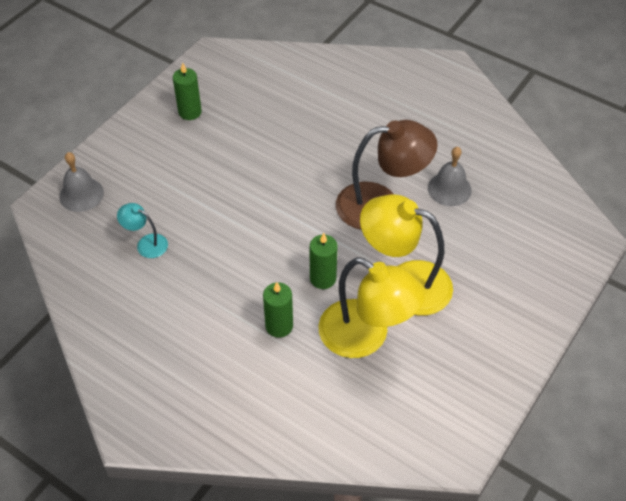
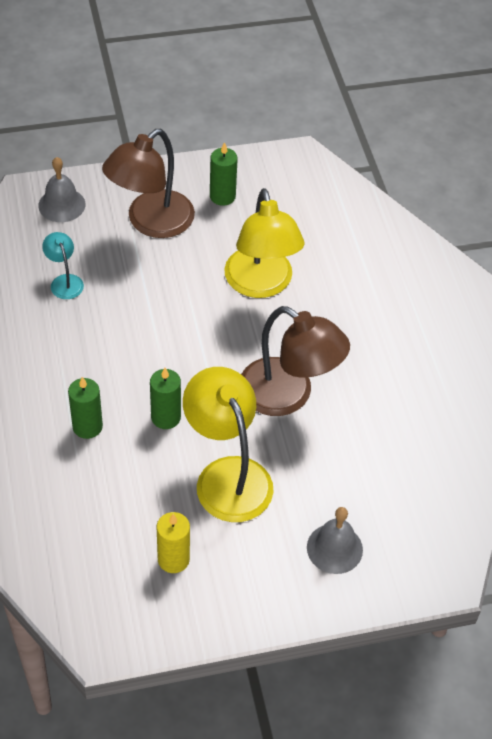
camera: 40 degrees right, 0 degrees up
yellow lamp [319,257,425,358] -> yellow lamp moved to [224,188,305,298]
grey bell [428,147,472,206] -> grey bell moved to [307,507,363,574]
none -> brown lamp [102,129,195,238]
none -> yellow candle [157,512,190,573]

